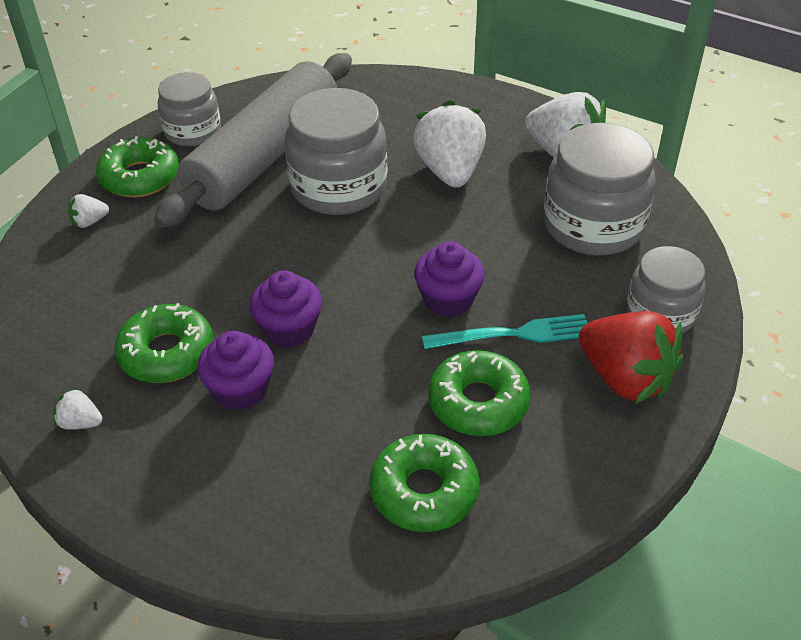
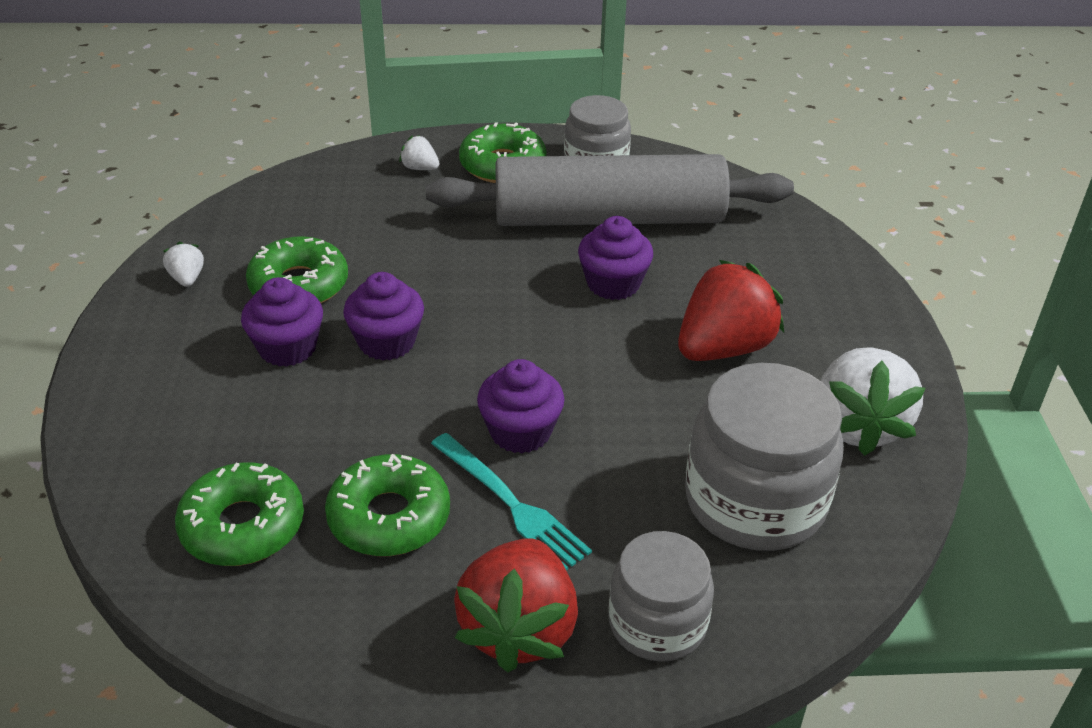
camera: 55 degrees right, 5 degrees down
grey jar [285,88,387,215] -> purple cupcake [578,216,653,300]
white strawberry [413,100,486,188] -> red strawberry [678,260,784,361]

